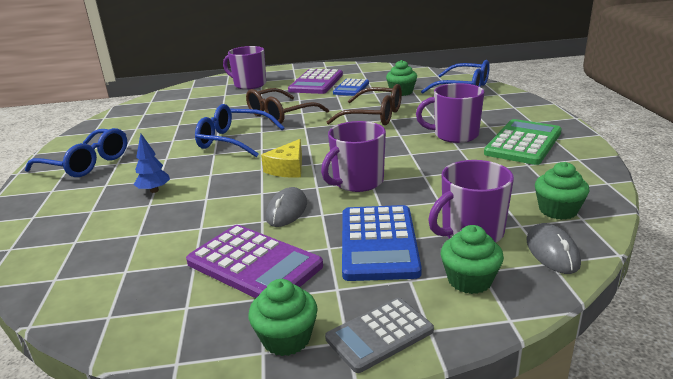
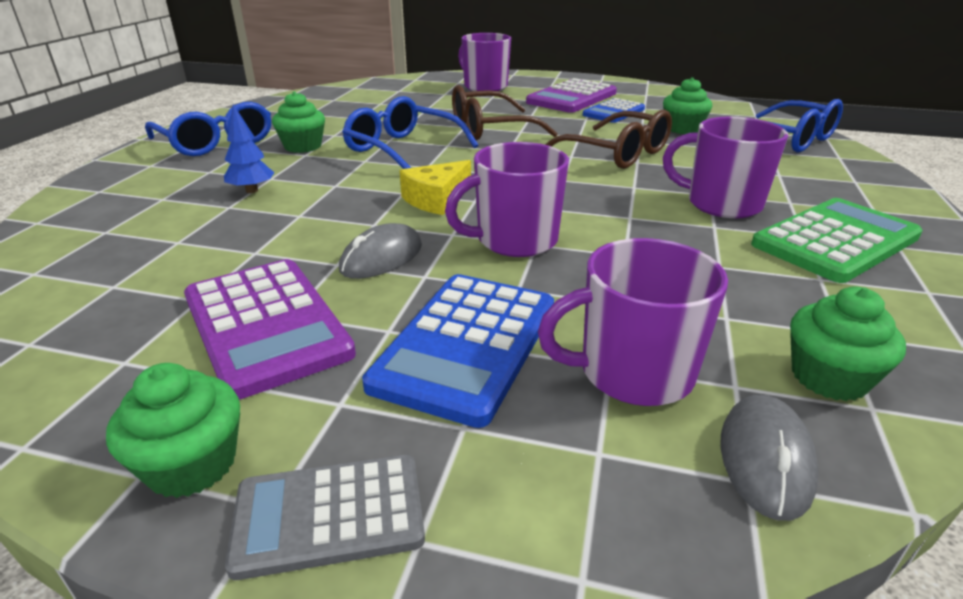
camera: 20 degrees right, 5 degrees up
green cupcake [441,225,504,294] -> green cupcake moved to [272,91,325,153]

